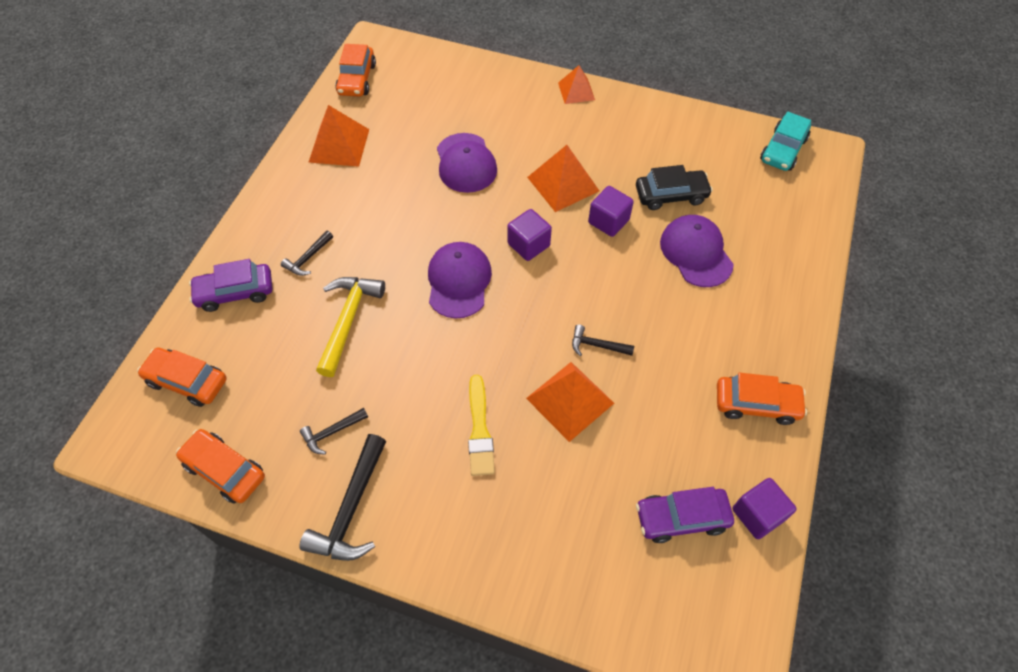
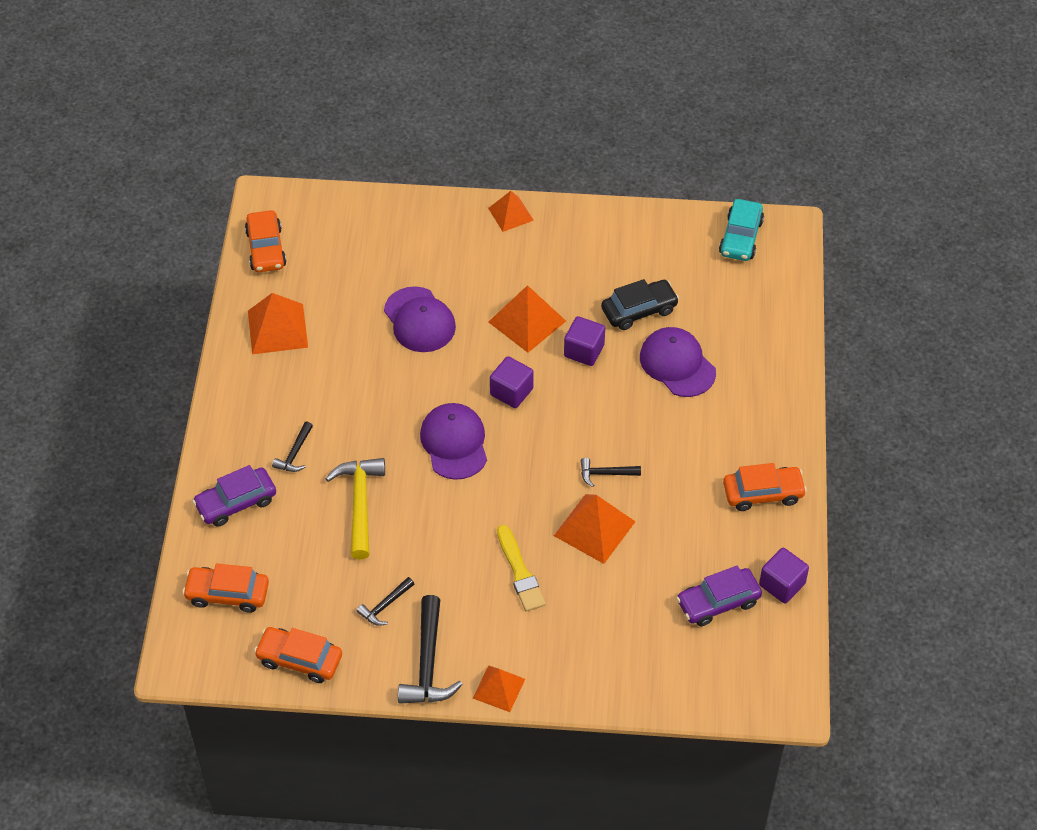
camera: 15 degrees left, 5 degrees down
none -> orange pyramid [473,665,525,712]

